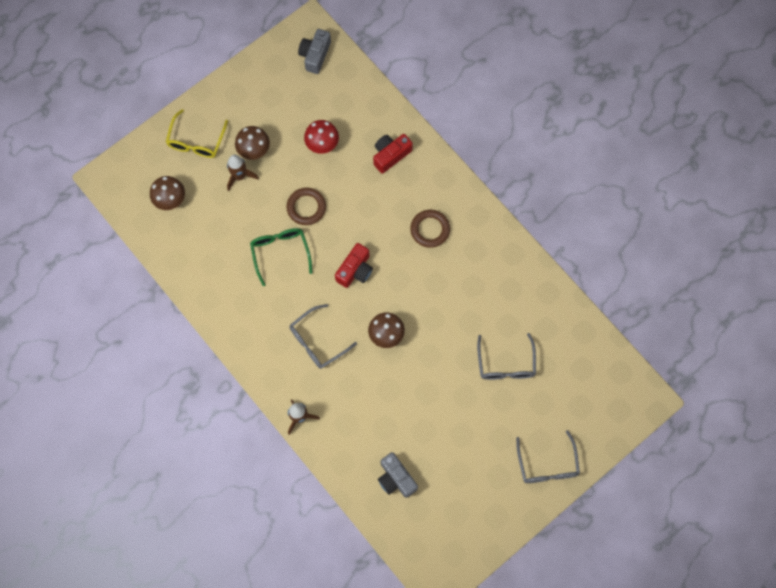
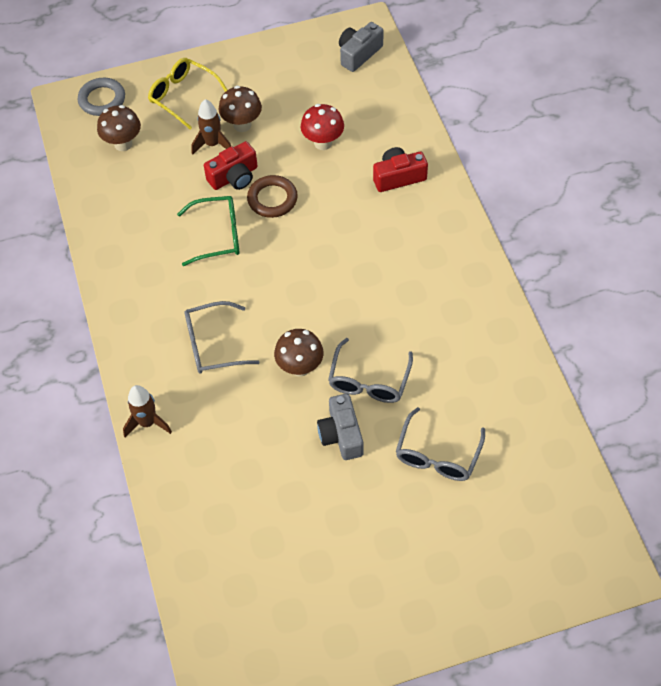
camera: 25 degrees right, 15 degrees down
yellow glasses [166,109,228,158] -> yellow glasses turned 90 degrees clockwise [148,58,227,129]
green glasses [250,228,312,286] -> green glasses turned 75 degrees clockwise [177,196,240,266]
red camera [335,243,373,288] -> red camera moved to [204,141,258,190]
grey camera [378,452,418,498] -> grey camera moved to [317,394,363,460]
brown ring [410,210,450,248] -> none
grey glasses [516,430,580,483] -> grey glasses moved to [328,338,413,403]
none -> grey ring [78,78,125,116]

